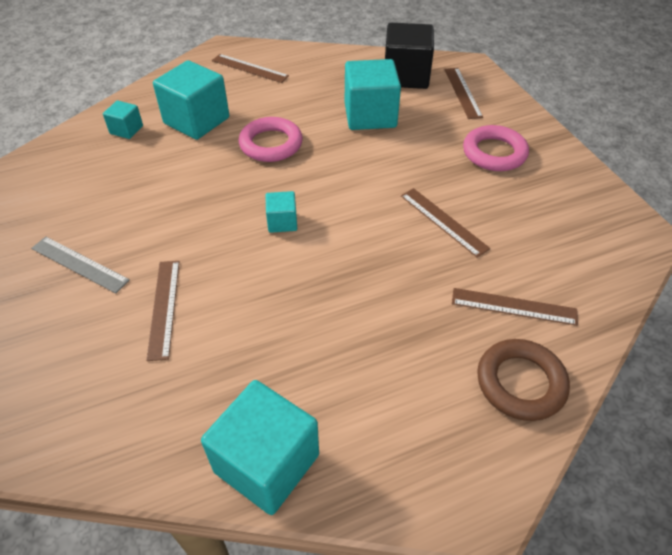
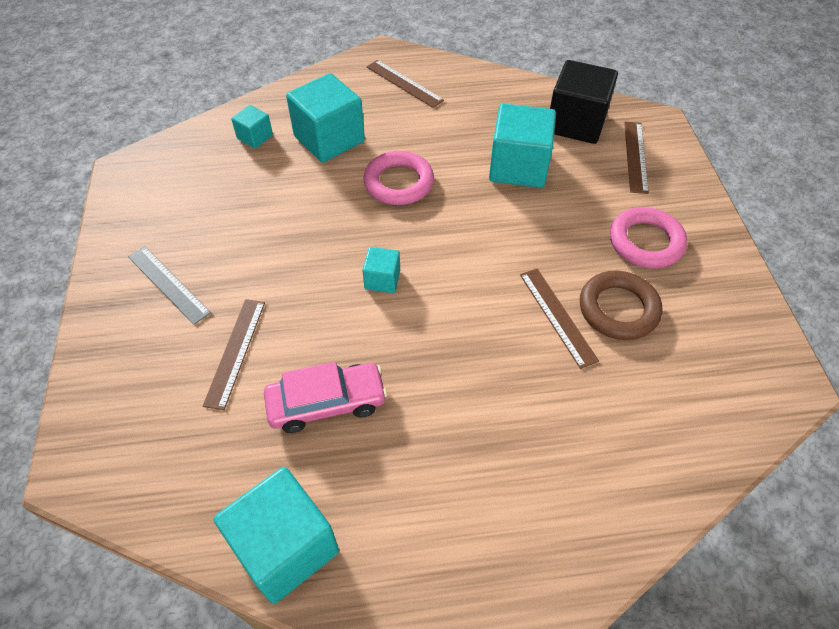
camera: 15 degrees right, 5 degrees up
brown ruler [452,288,578,326] -> none
brown ring [477,339,570,421] -> brown ring moved to [580,271,663,340]
none -> pink car [264,362,387,433]

